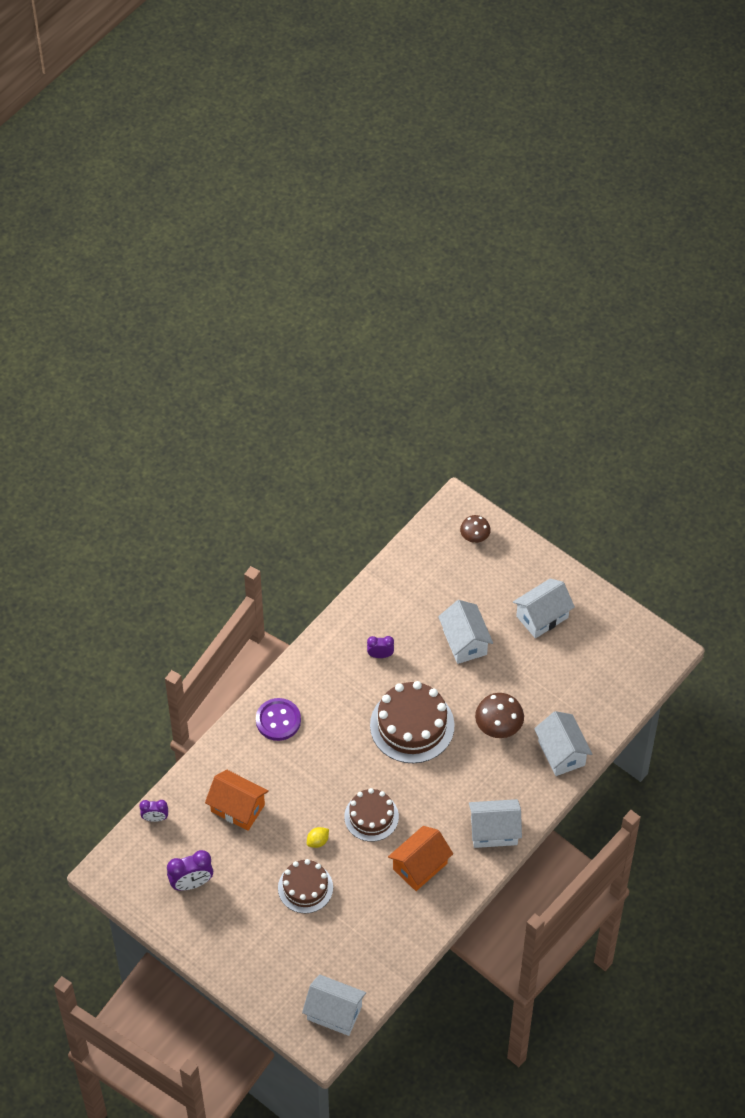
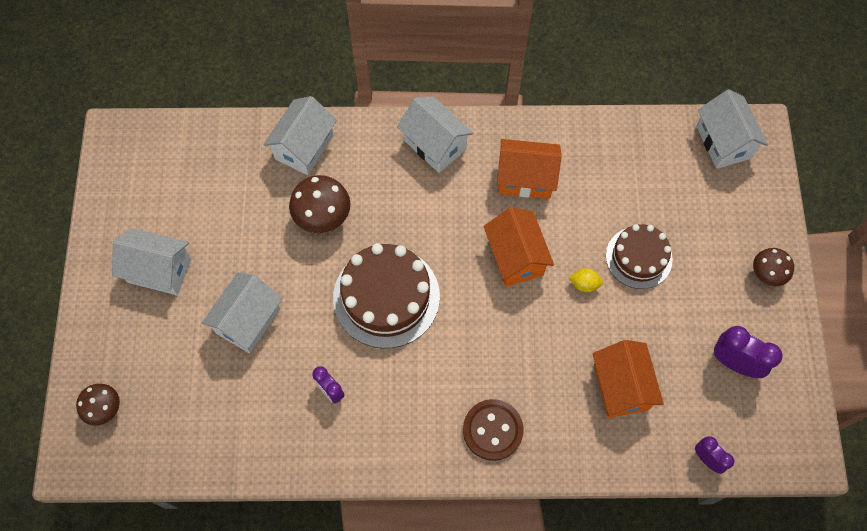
camera: 130 degrees left, 10 degrees up
purple button [256,698,301,741] -> brown button [463,399,524,461]
brown cake [344,788,399,842] -> orange house [484,207,554,287]
none -> brown mushroom [753,248,794,286]

